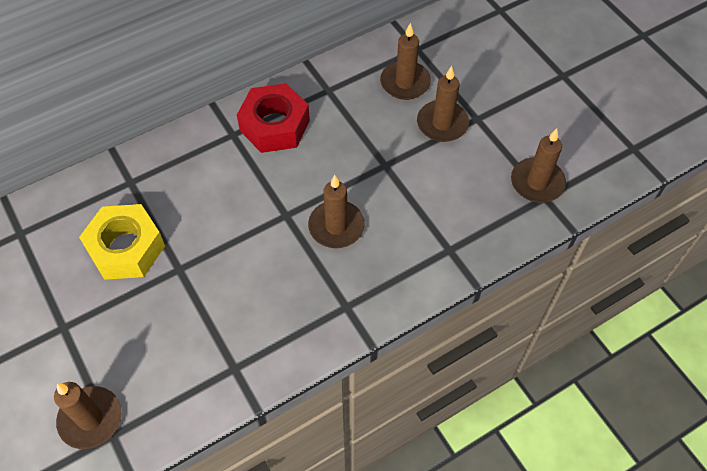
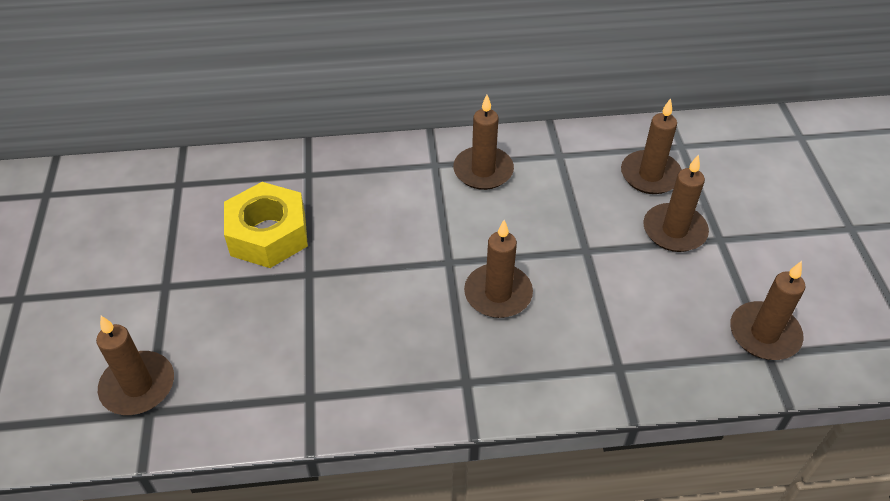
camera: 25 degrees right, 10 degrees down
red nut [237,83,310,153] -> brown candle [453,95,514,190]

